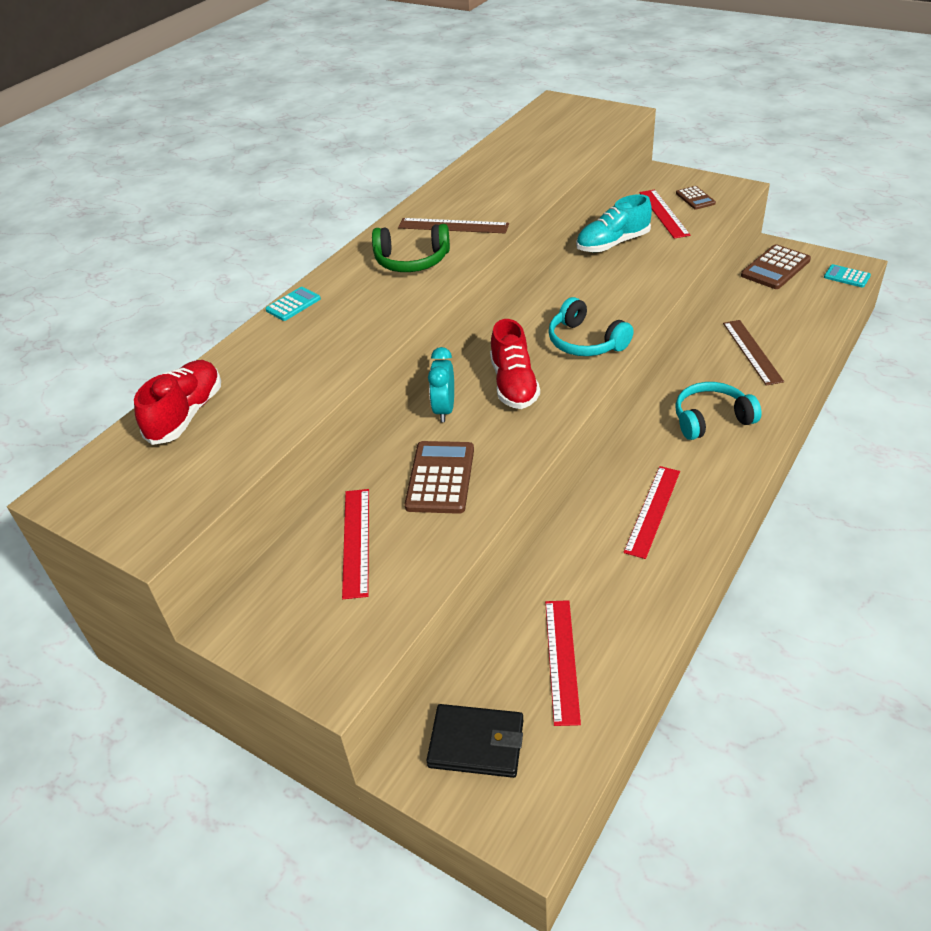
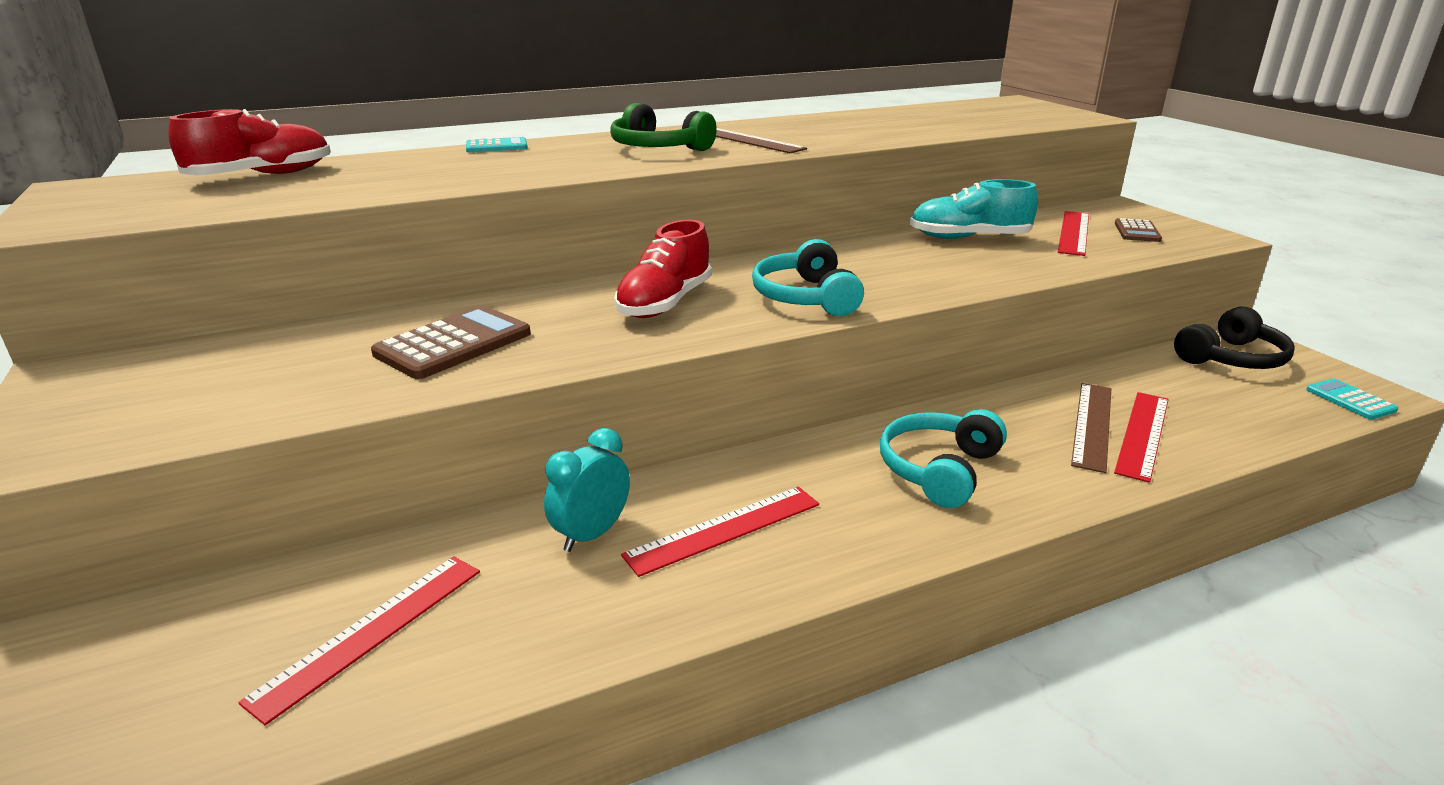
camera: 30 degrees right, 15 degrees down
red ruler [342,489,369,599] -> red ruler moved to [1114,392,1169,483]
black wallet [426,704,524,778] -> none
turquoise clock [428,347,454,422] -> turquoise clock moved to [544,428,630,552]
turquoise headphones [675,382,762,440] -> turquoise headphones turned 75 degrees counterclockwise [880,409,1007,508]
brown calculator [741,244,811,289] -> black headphones [1174,306,1295,369]

